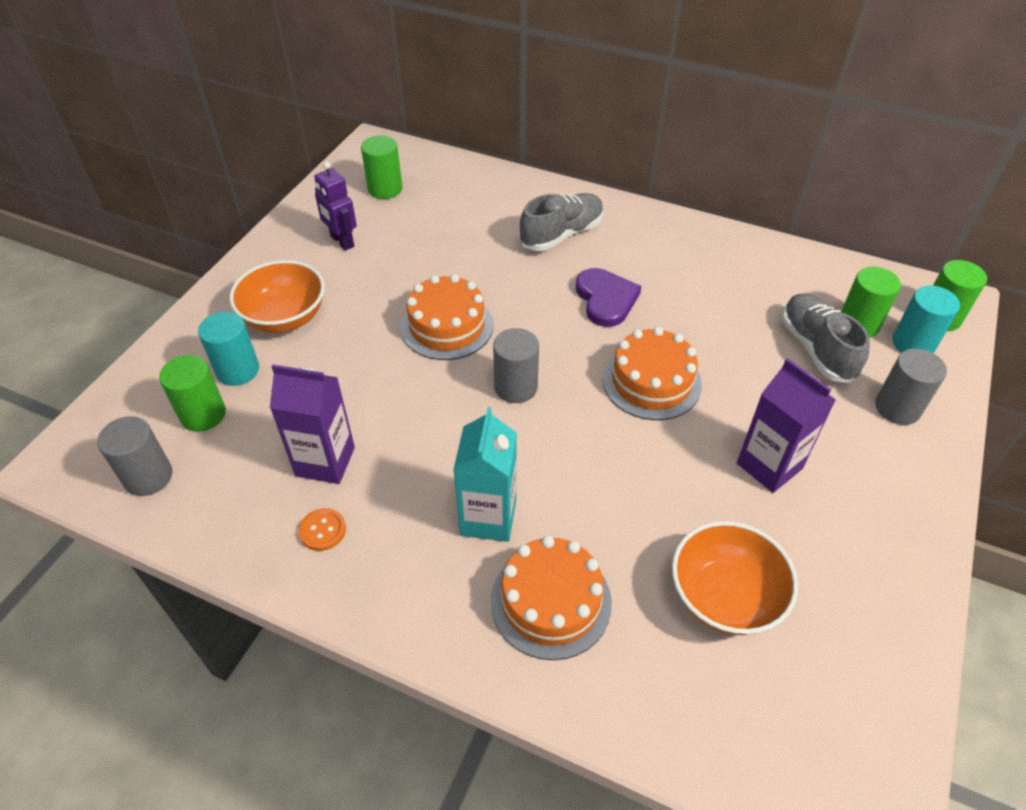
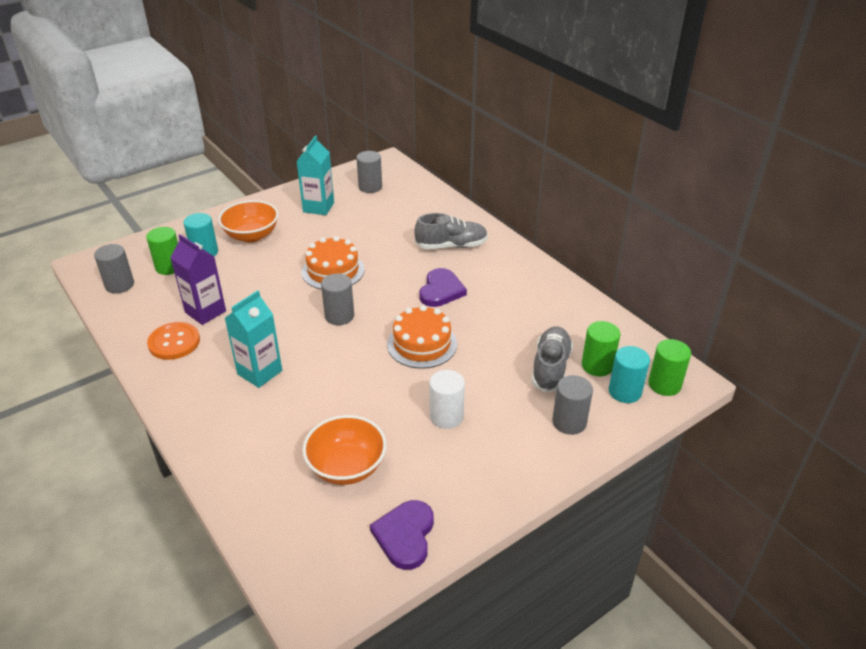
camera: 30 degrees right, 10 degrees down
orange button [299,508,346,551] -> orange button [147,322,200,360], size x1.77
purple robot [314,162,357,251] -> turquoise carton [296,135,334,215]
green cylinder [361,135,402,199] -> grey cylinder [357,151,382,193]
orange cake [491,536,612,660] -> none
purple carton [737,358,836,493] -> white cylinder [430,370,465,429]
none -> purple heart [370,500,434,570]

